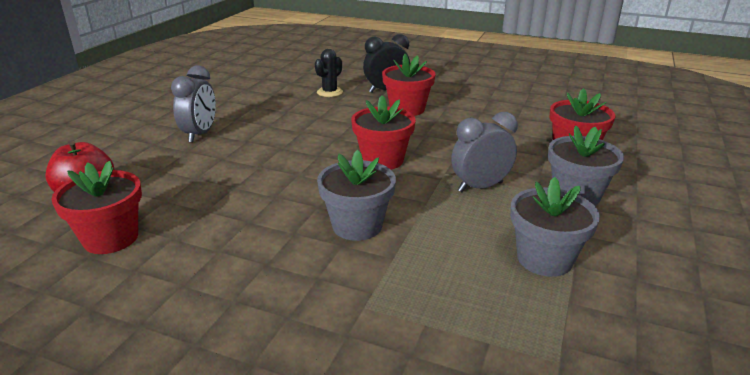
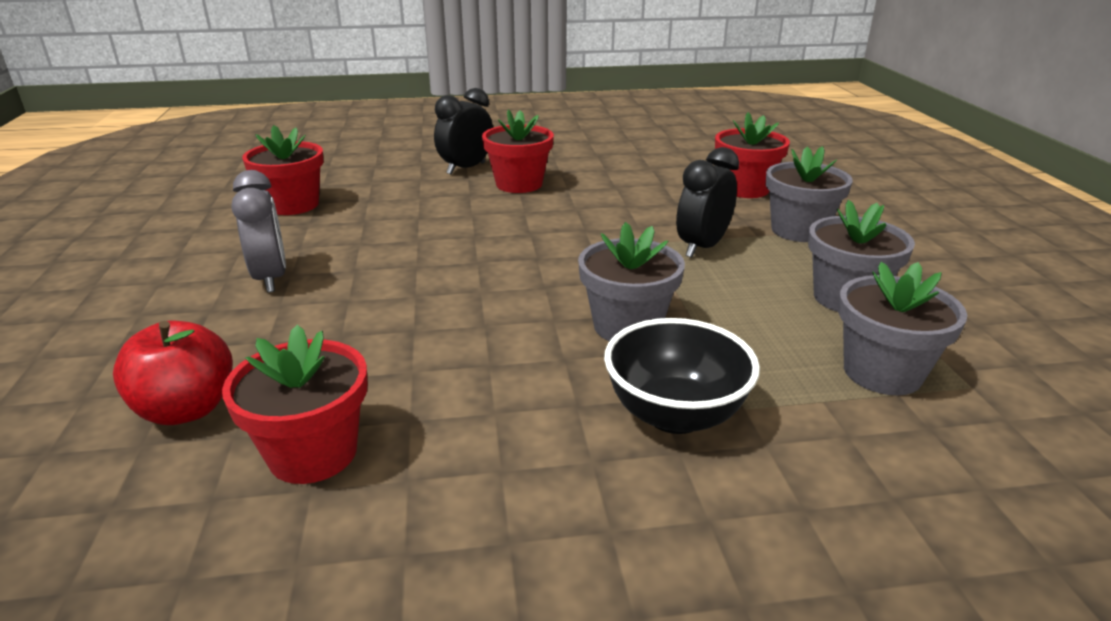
camera: 30 degrees left, 0 degrees up
black cactus [315,49,343,97] -> none
red flower pot [351,95,416,170] -> red flower pot moved to [242,125,324,215]
grey clock [451,112,518,192] -> black clock [676,147,739,258]
none -> black bowl [604,318,760,434]
none -> grey flower pot [838,262,967,395]

